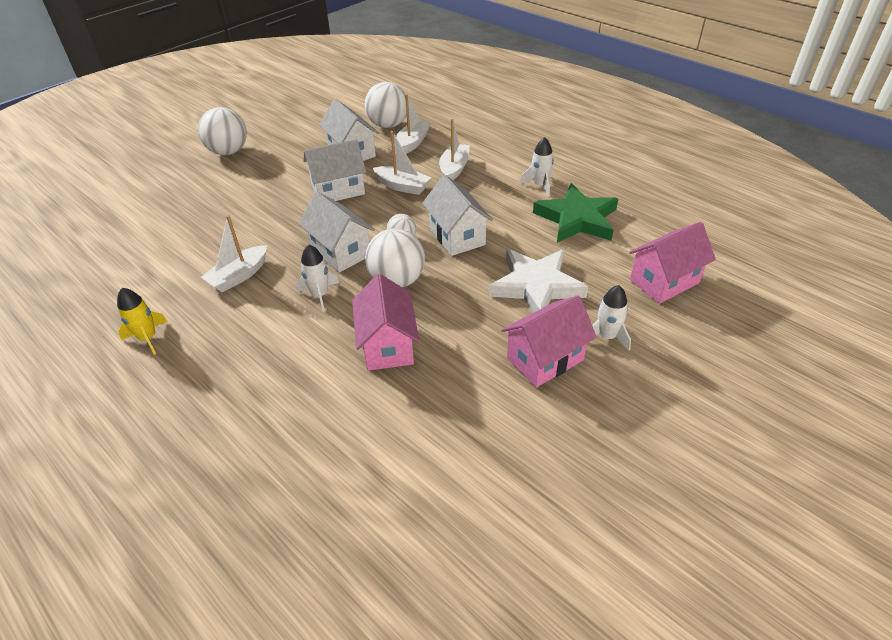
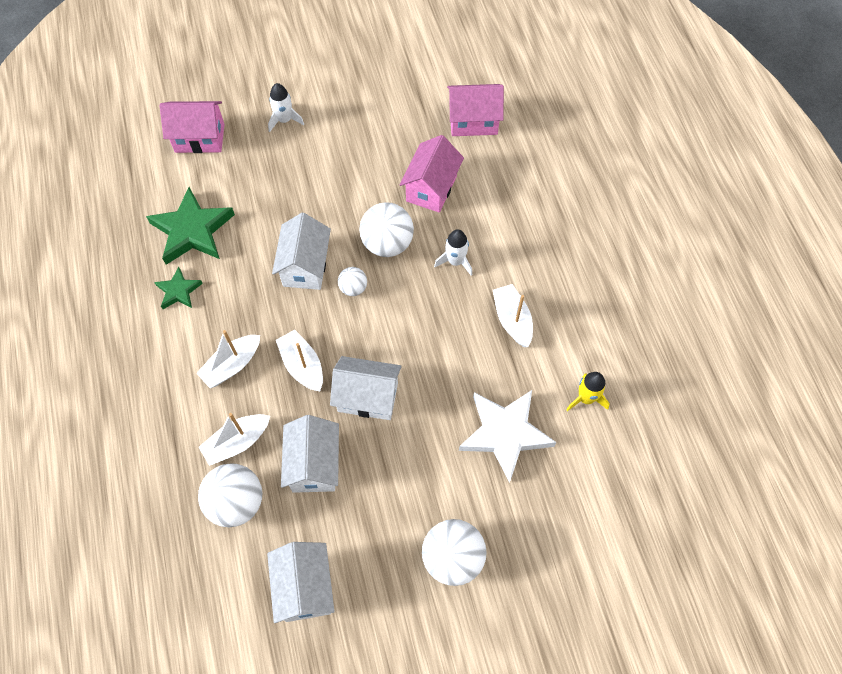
camera: 150 degrees left, 20 degrees up
yellow rocket [117,288,168,355] -> yellow rocket moved to [566,372,610,411]
white boat [201,215,267,292] -> white boat turned 90 degrees counterclockwise [493,284,533,347]
white house [299,192,375,273] -> white house moved to [267,542,335,623]
white star [489,249,588,313] -> white star moved to [459,390,556,483]
pink house [501,296,597,388] -> pink house moved to [447,84,504,136]
white rocket [520,137,554,197] -> green star [154,267,203,309]

